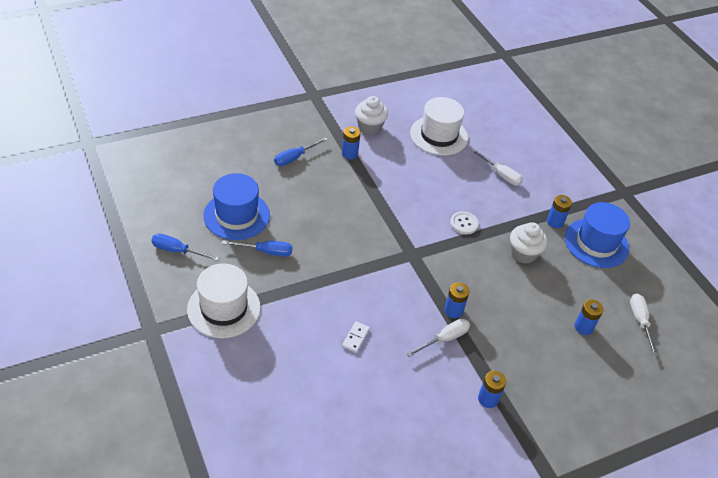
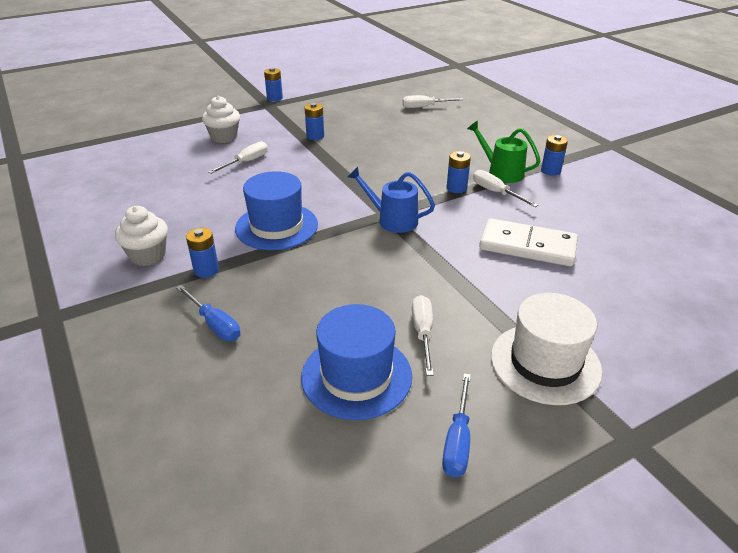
camera: 90 degrees left, 10 degrees down
blue screwdriver [222,240,293,257] -> white screwdriver [412,295,434,376]
white domino [342,321,370,353] -> white domino [479,218,578,266], size x2.37
white hat [410,97,468,156] -> none
white button [450,211,479,234] -> none
white cupcake [510,222,548,264] -> white cupcake moved to [202,96,240,143]
blue hat [565,202,630,268] -> blue hat moved to [235,171,318,250]
blue battery [574,300,604,335] -> blue battery moved to [264,68,283,101]
none -> blue watering can [348,167,435,233]
none -> green watering can [467,121,540,183]

